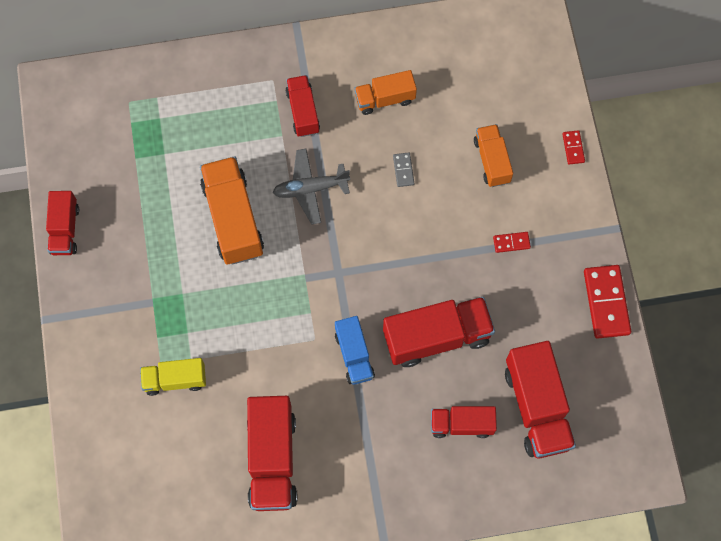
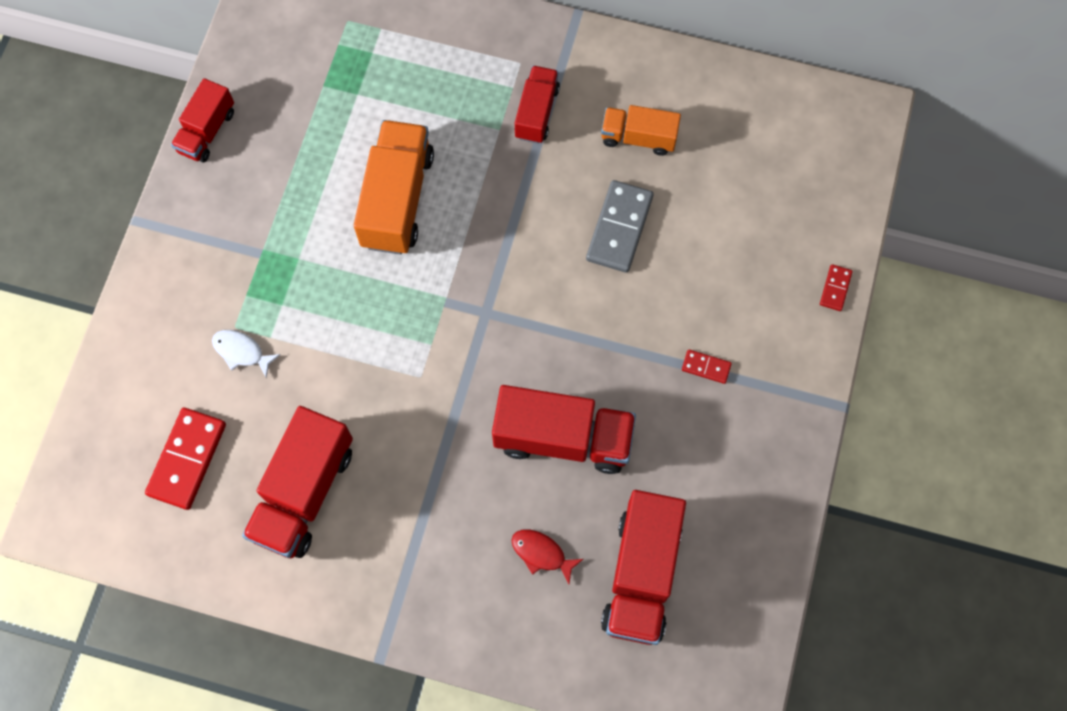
camera: 25 degrees right, 0 degrees up
yellow truck [140,358,206,396] -> white fish [212,330,281,378]
grey plane [273,149,350,225] -> none
blue truck [335,316,375,385] -> none
grey domino [393,153,414,187] -> grey domino [586,180,653,273], size x2.02
red truck [431,406,497,438] -> red fish [511,530,583,584]
orange truck [474,124,513,187] -> none
red domino [584,265,631,339] -> red domino moved to [145,408,226,510]

